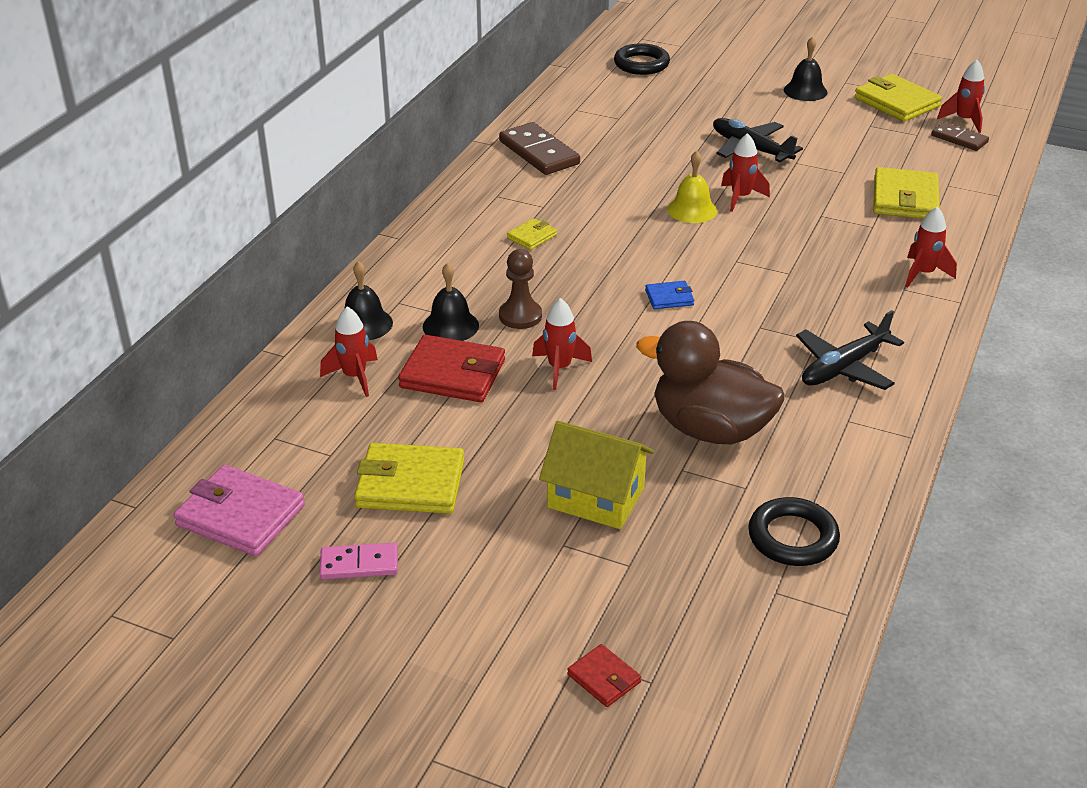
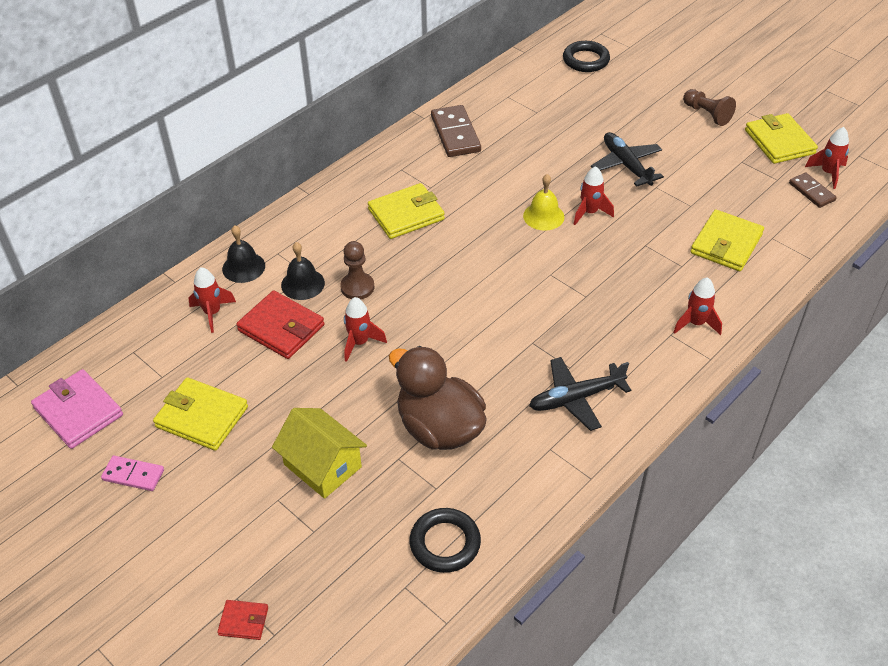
camera: 20 degrees right, 10 degrees up
yellow wallet [507,218,557,250] -> yellow wallet [368,183,445,239], size x1.96
red wallet [567,644,641,707] -> red wallet turned 60 degrees counterclockwise [217,600,268,640]
blue wallet [645,281,694,309] -> none
black bell [784,36,828,101] -> brown pawn [683,89,736,126]

